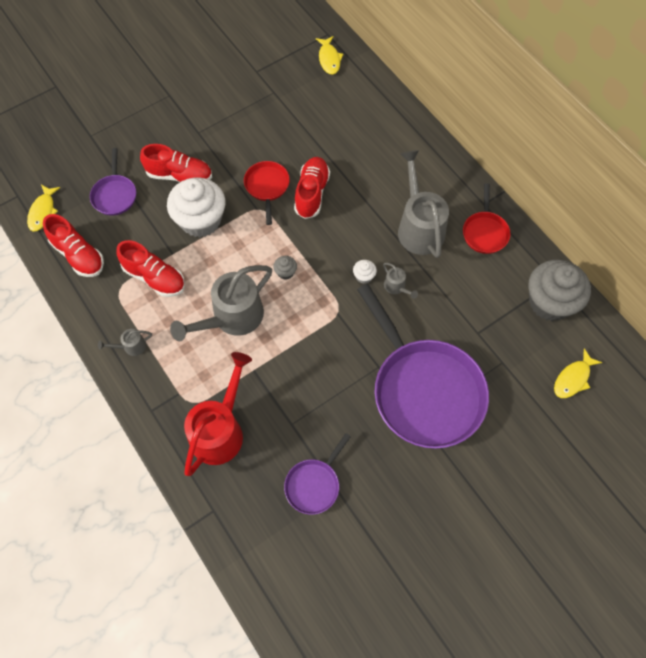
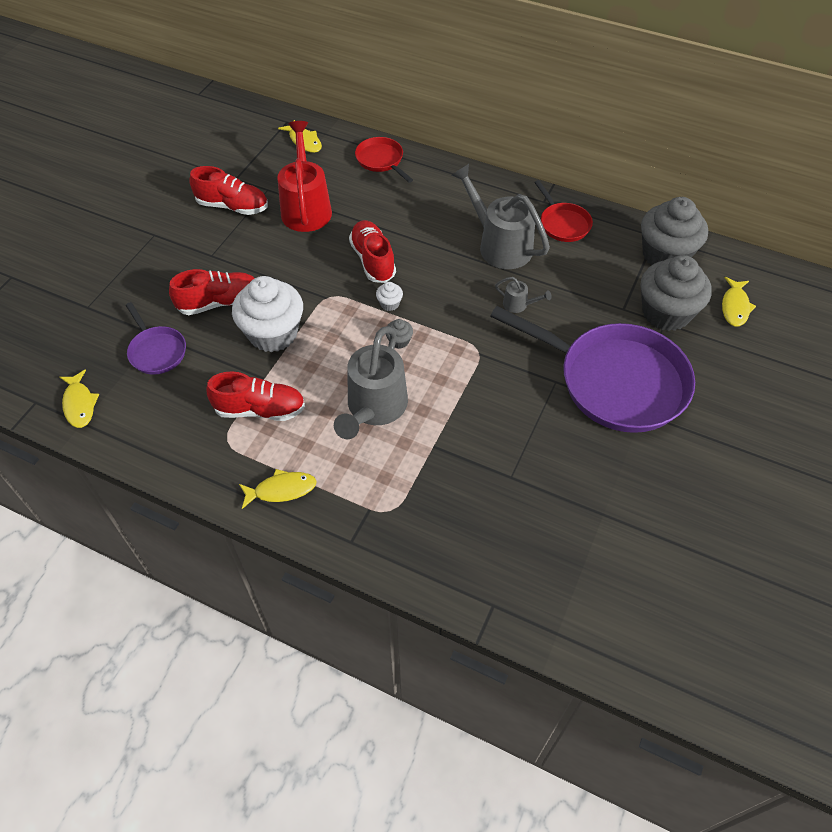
camera: 30 degrees left, 10 degrees down
red shoe [43,214,104,277] -> red shoe moved to [189,166,268,215]
grey watering can [98,329,152,356] -> yellow fish [239,469,316,509]
red watering can [184,352,252,476] -> red watering can moved to [277,121,332,232]
red pan [244,161,290,225] -> red pan moved to [355,137,413,183]
purple pan [284,433,351,515] -> none
white cupcake [353,260,377,284] -> white cupcake moved to [376,282,403,311]
none -> grey cupcake [641,255,712,331]

